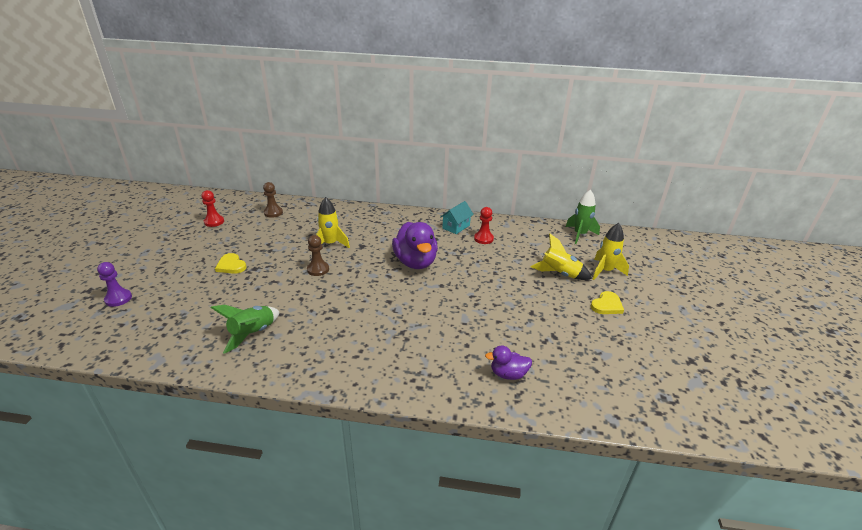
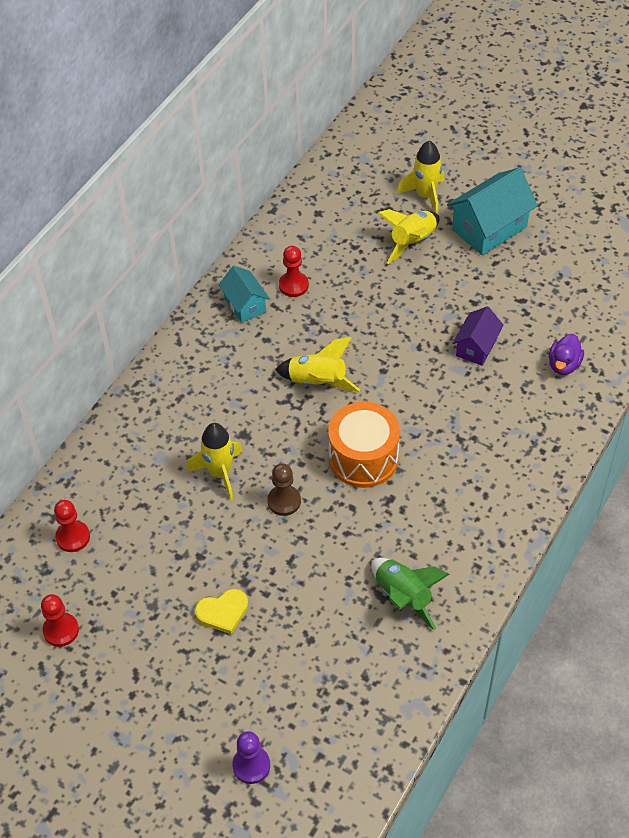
camera: 65 degrees left, 20 degrees up
brown pawn [263,182,283,218] -> red pawn [54,500,90,552]
purple duck [392,222,438,269] -> yellow rocket [275,337,360,391]
green rocket [566,190,600,244] -> none
yellow heart [591,291,624,314] -> turquoise house [447,167,538,255]
none -> orange drum [328,402,400,488]
none -> purple house [453,307,504,366]

